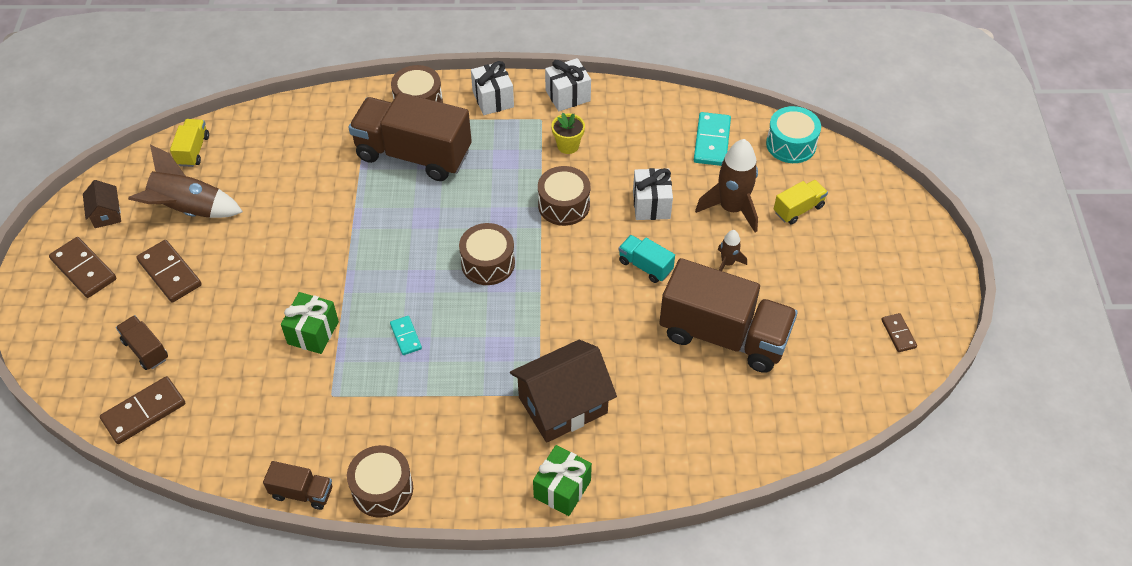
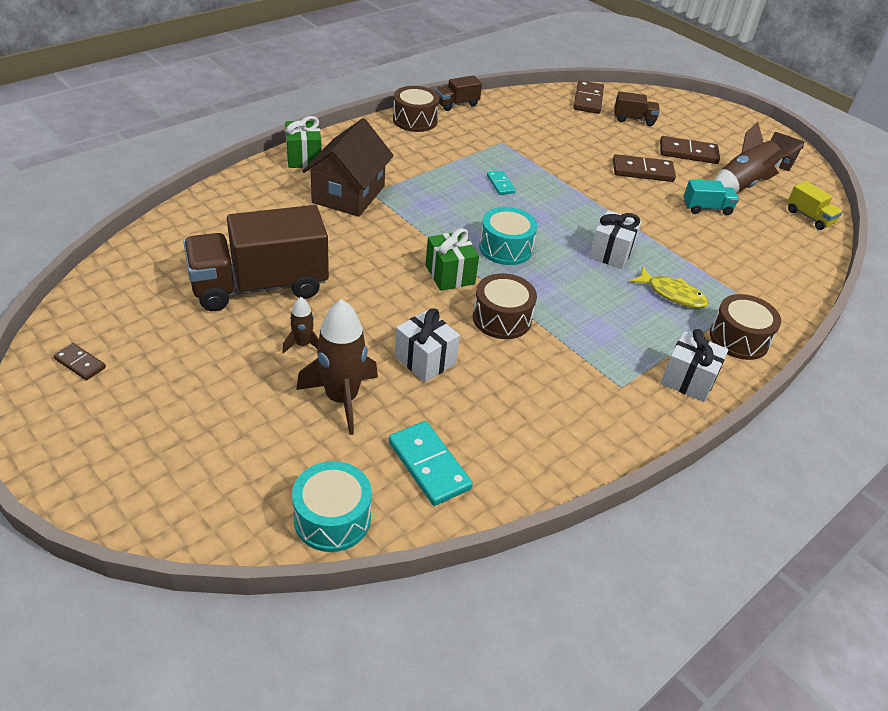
camera: 135 degrees right, 10 degrees down
brown domino [49,237,116,298] -> brown domino moved to [613,154,676,182]
green gift [281,292,339,354] -> green gift moved to [426,228,479,291]
brown truck [348,92,472,181] -> yellow fish [630,267,708,308]
turquoise domino [390,316,422,355] -> turquoise domino turned 45 degrees clockwise [487,171,516,195]
brown drum [459,223,515,285] -> turquoise drum [479,207,538,265]
white gift [545,58,591,111] -> white gift moved to [589,210,642,269]
yellow flower pot [551,113,585,154] -> none
turquoise truck [619,235,675,283] -> turquoise truck moved to [684,179,739,215]
yellow truck [774,180,828,224] -> none

